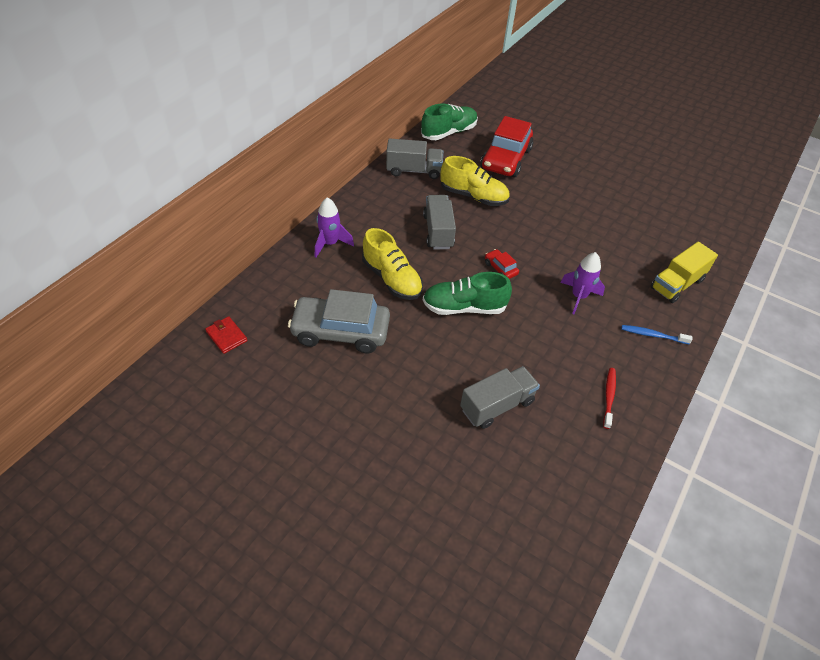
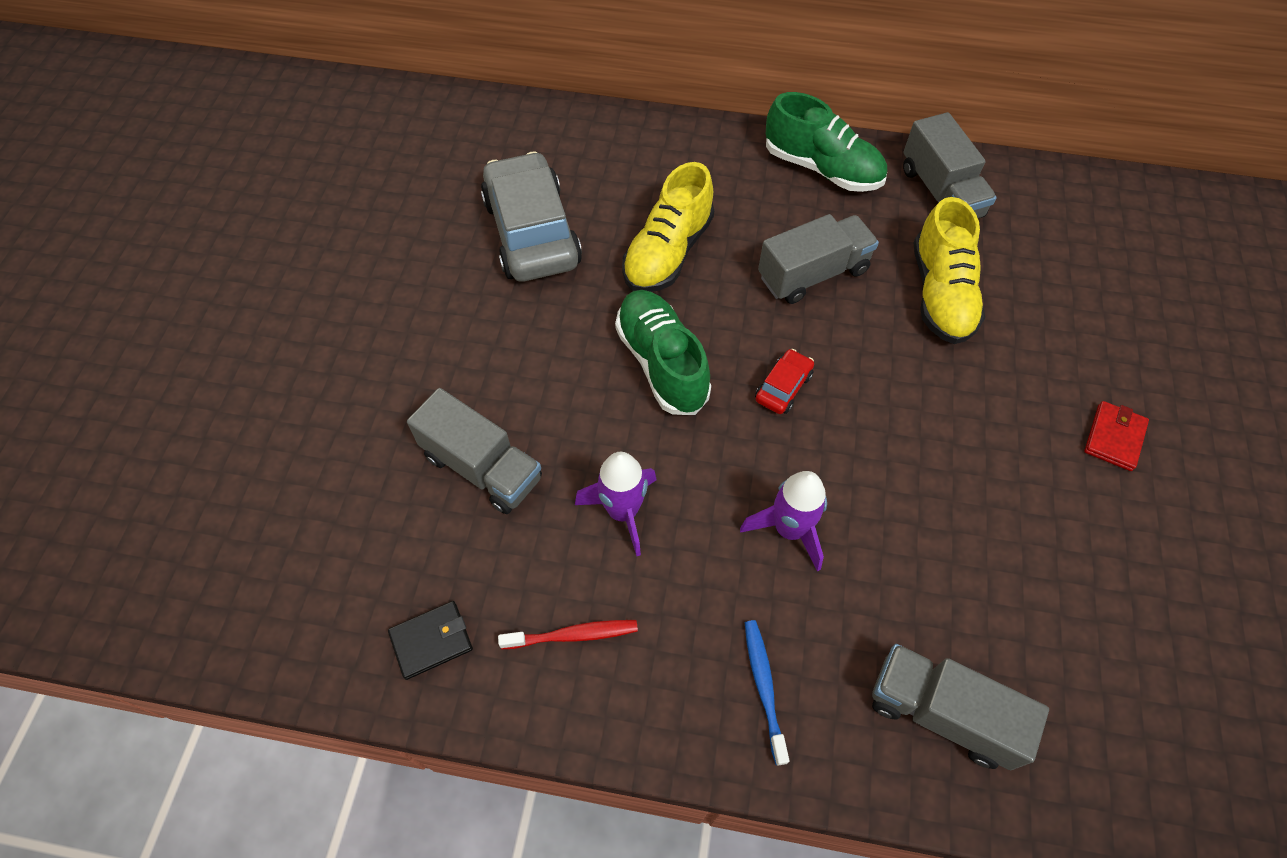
camera: 70 degrees right, 10 degrees up
red wallet [205,316,247,354] -> red wallet moved to [1084,401,1149,471]
purple rocket [315,197,354,257] -> purple rocket moved to [575,452,657,556]
green shoe [421,104,478,140] -> green shoe moved to [766,92,887,192]
red car [480,116,533,178] -> none
yellow truck [650,242,718,303] -> grey truck [872,644,1049,770]
none -> black wallet [388,601,473,680]

